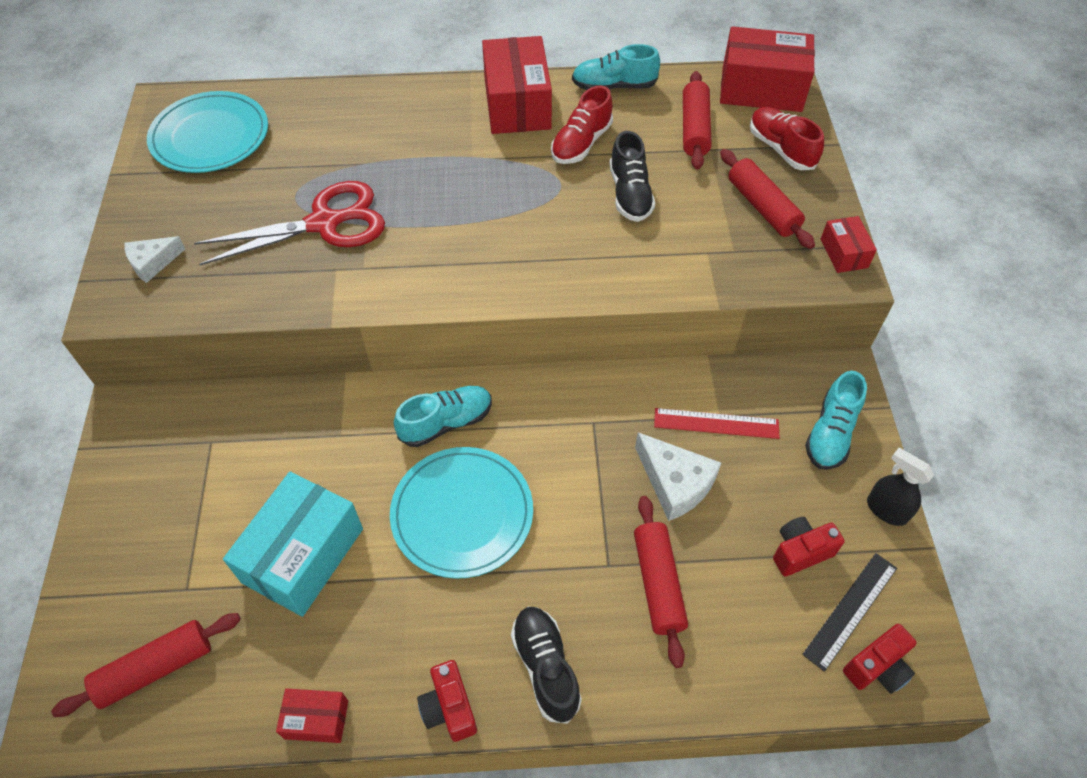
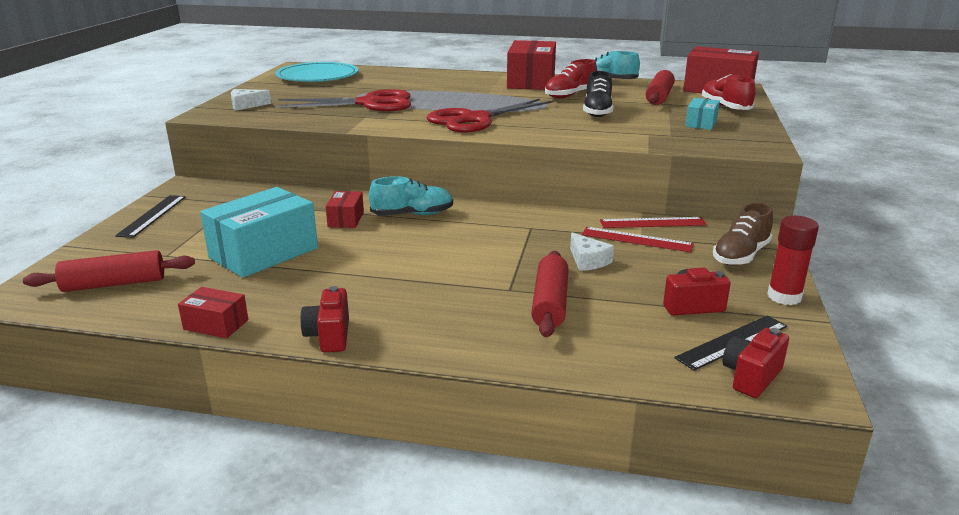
camera: 15 degrees right, 30 degrees down
turquoise plate [390,447,533,579] -> none
black shoe [511,607,582,724] -> none
white cheese [635,432,721,521] -> white cheese [570,233,614,271], size x0.64
red rolling pin [720,149,815,249] -> turquoise box [685,98,720,130]
turquoise shoe [805,371,867,470] -> brown shoe [713,203,773,265]
red box [821,216,877,273] -> red box moved to [326,191,364,228]
red camera [843,624,916,694] -> red camera turned 150 degrees clockwise [722,328,789,398]
black spray bottle [867,448,934,526] -> red glue stick [767,216,819,305]
none -> black ruler [115,195,186,238]
none -> red scissors [426,99,553,132]
none -> red ruler [600,217,707,228]

